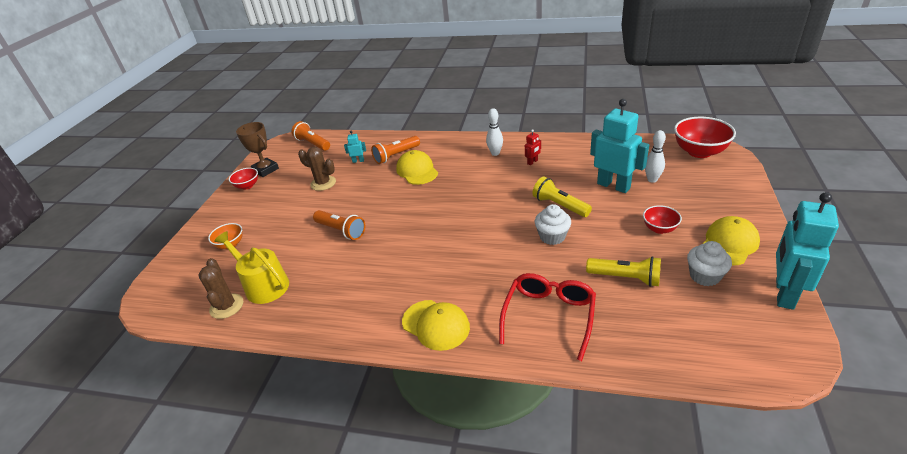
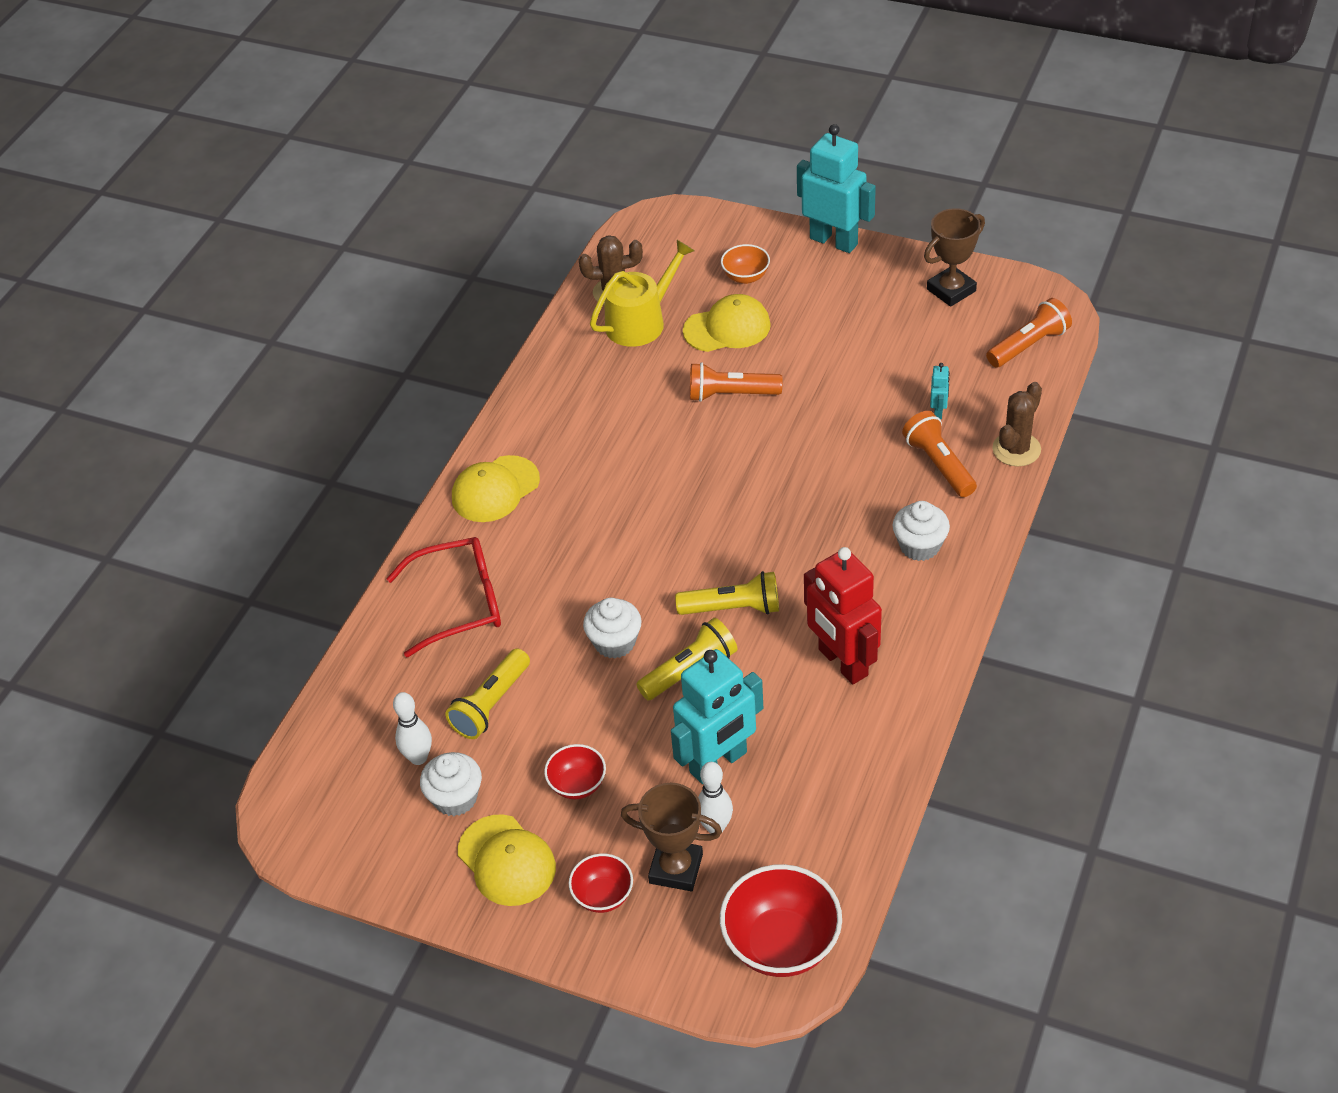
camera: 100 degrees right, 10 degrees up
red bowl [229,168,258,190] -> red bowl moved to [569,853,633,913]
brown cactus [298,147,336,191] -> brown cactus moved to [992,382,1042,466]
orange flashlight [313,210,365,240] -> orange flashlight turned 45 degrees clockwise [690,362,783,402]
yellow cap [396,150,438,185] -> yellow cap moved to [683,294,771,352]
white bowling pin [486,108,503,156] -> white bowling pin moved to [393,692,432,765]
red glasses [499,273,596,361] -> red glasses turned 45 degrees counterclockwise [386,537,501,658]
red robot [525,129,541,165] -> red robot [804,547,882,684], size x2.34
turquoise robot [776,192,839,310] -> turquoise robot moved to [797,124,876,253]
none -> brown trophy [621,783,722,891]
none -> yellow flashlight [675,571,779,615]
none -> white cupcake [892,501,950,561]

